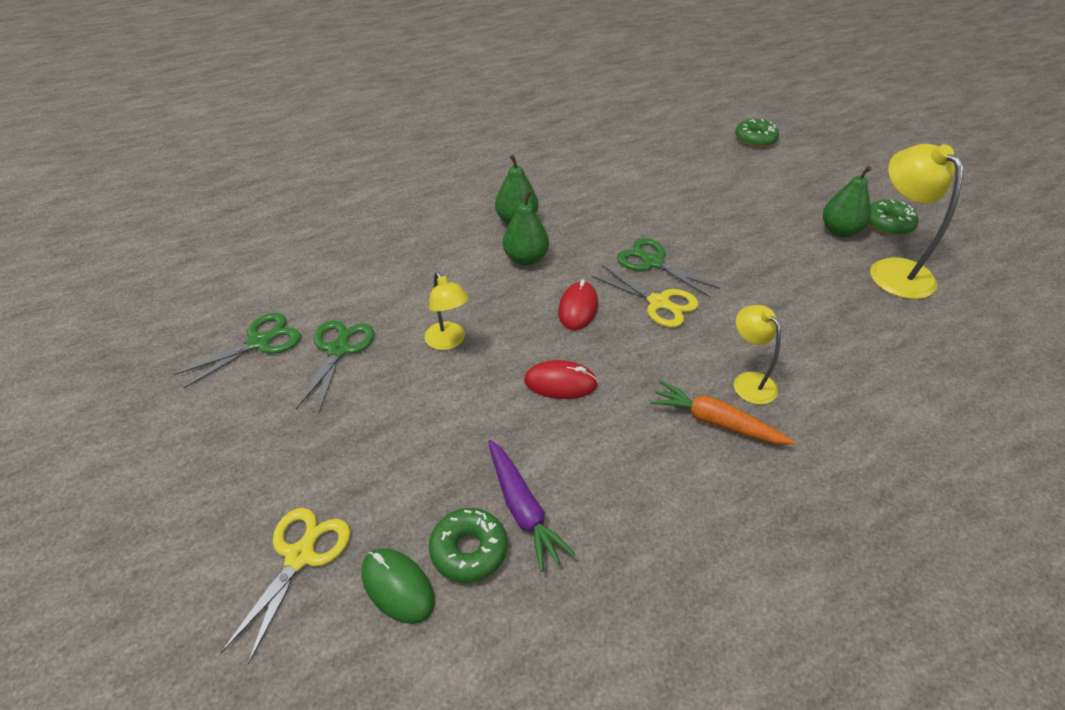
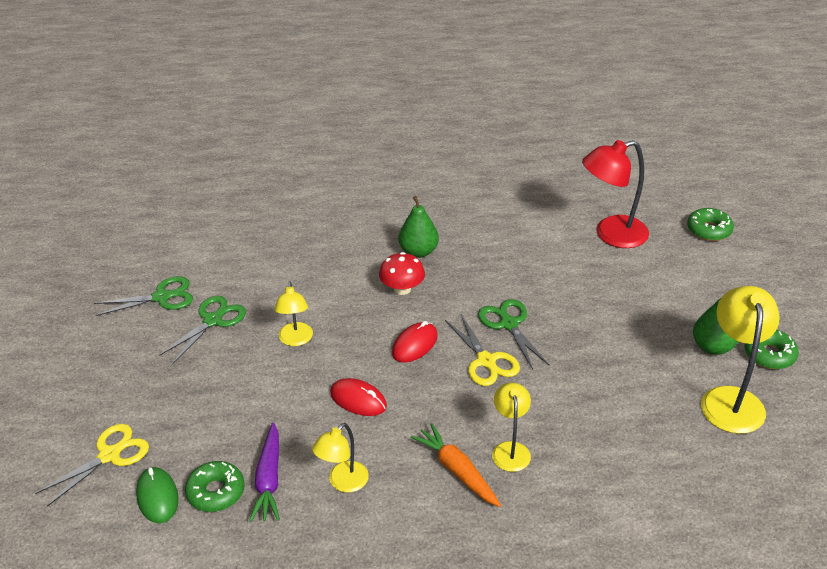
camera: 25 degrees right, 5 degrees down
green pear [503,190,549,266] -> red mushroom [379,252,425,295]
none -> yellow lamp [312,423,369,492]
none -> red lamp [582,140,649,248]

